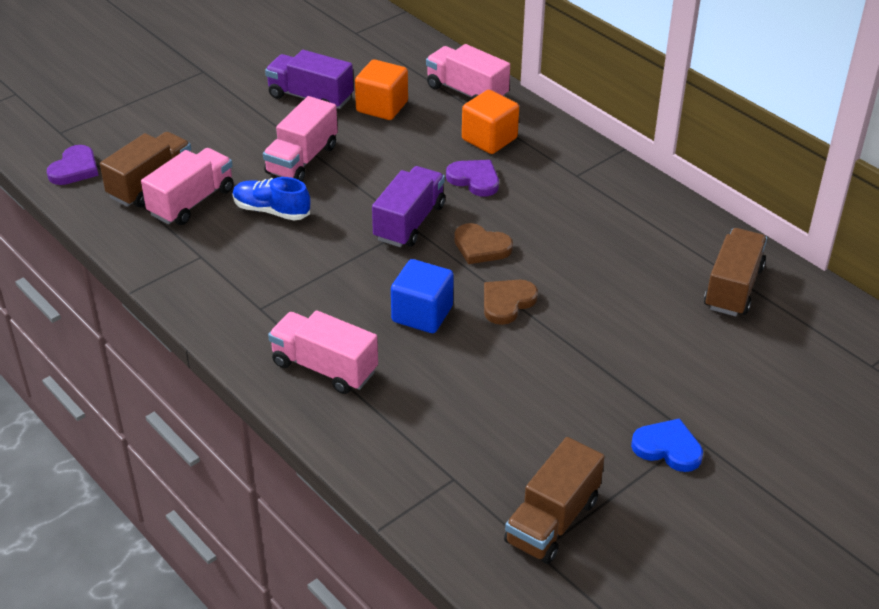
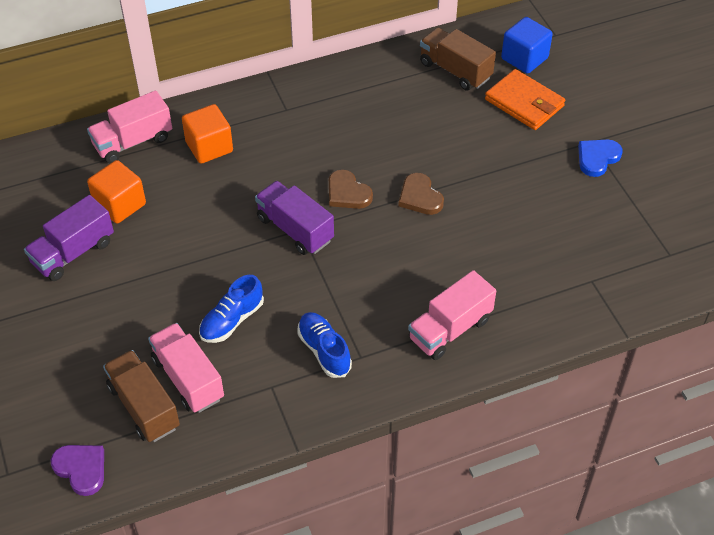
camera: 70 degrees left, 10 degrees up
pink truck [263,96,338,181] -> none
blue cube [391,259,454,333] -> blue cube moved to [501,17,553,74]
purple heart [446,160,499,197] -> none
brown heart [454,223,513,264] -> brown heart turned 90 degrees clockwise [329,170,373,209]
brown truck [504,437,605,564] -> none
none -> blue shoe [297,312,352,378]
none -> orange wallet [485,69,565,130]

